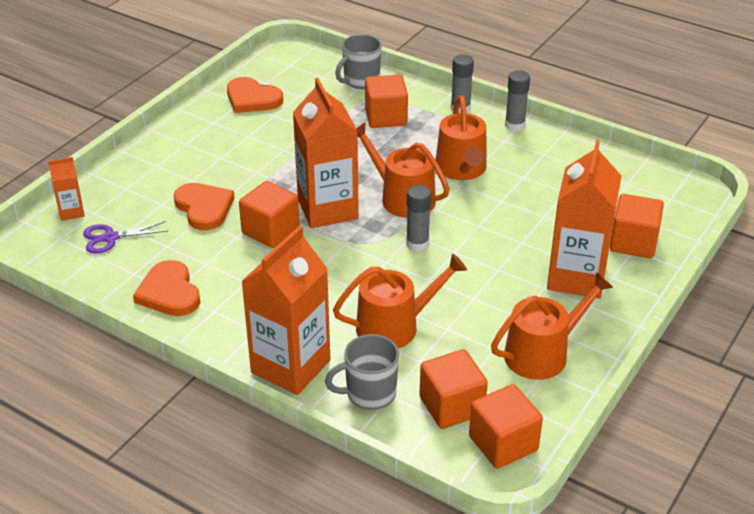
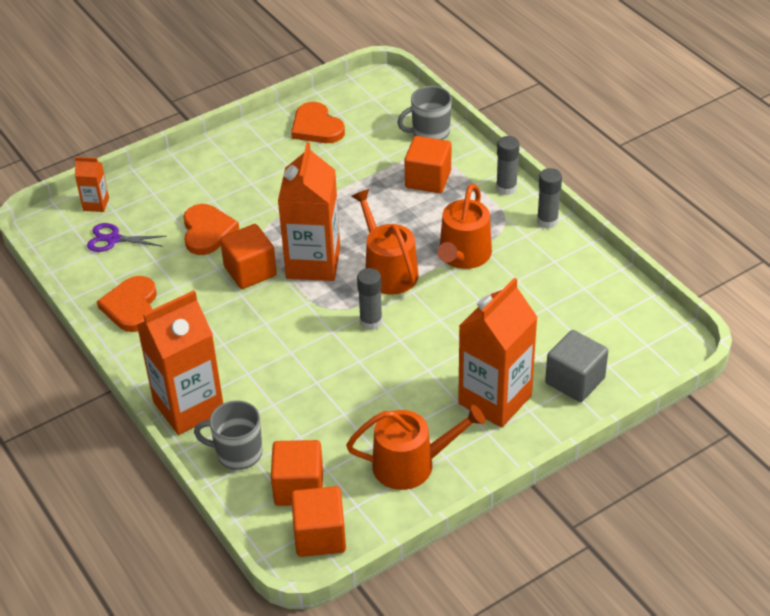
camera: 25 degrees right, 5 degrees up
orange watering can [333,253,467,348] -> none
orange cube [610,194,664,258] -> grey cube [545,330,608,402]

